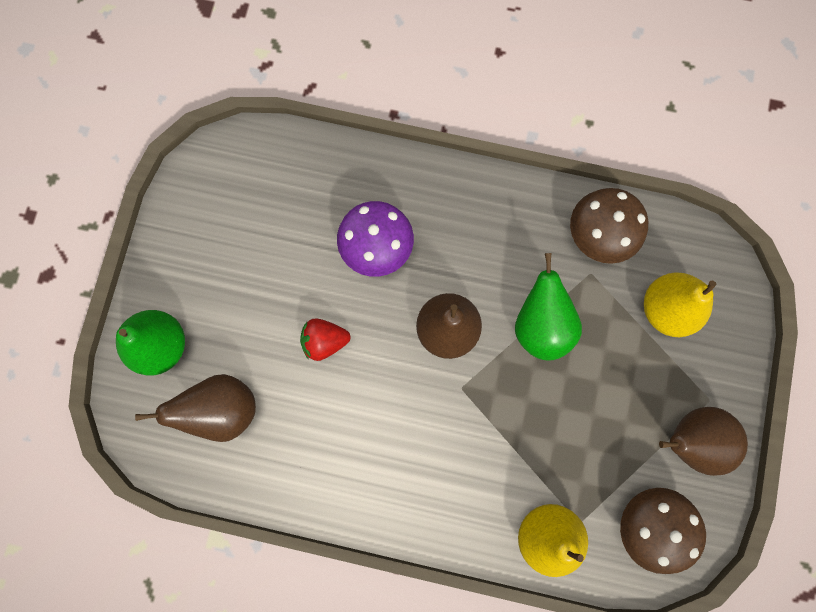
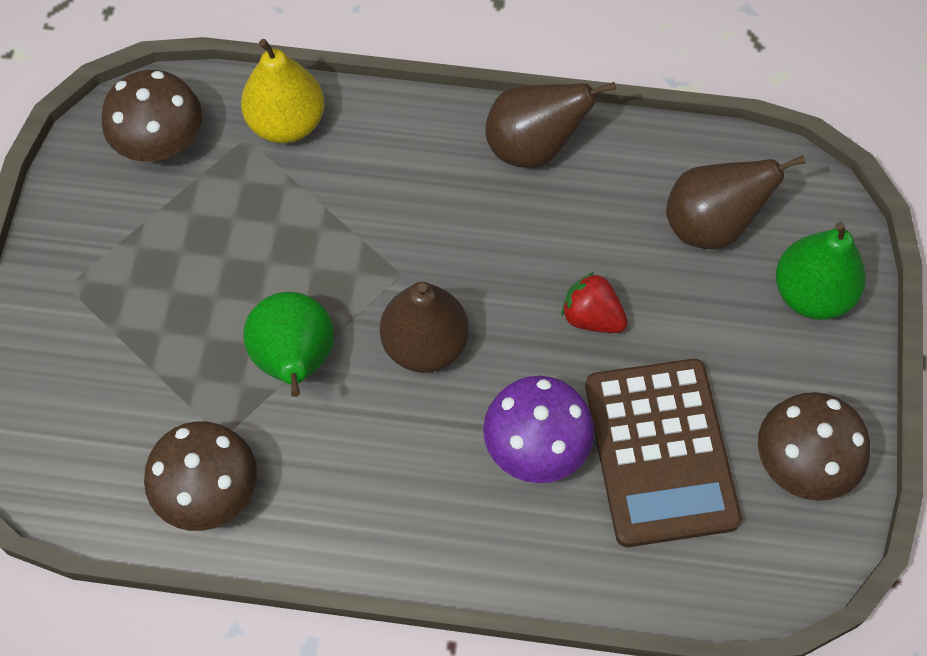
camera: 175 degrees right, 15 degrees down
red strawberry [300,318,351,361] -> red strawberry turned 135 degrees counterclockwise [561,272,628,333]
yellow pear [644,272,716,337] -> none
brown pear [659,407,748,476] -> brown pear moved to [485,82,616,168]
none -> brown calculator [585,359,742,547]
none -> brown mushroom [758,392,870,501]

